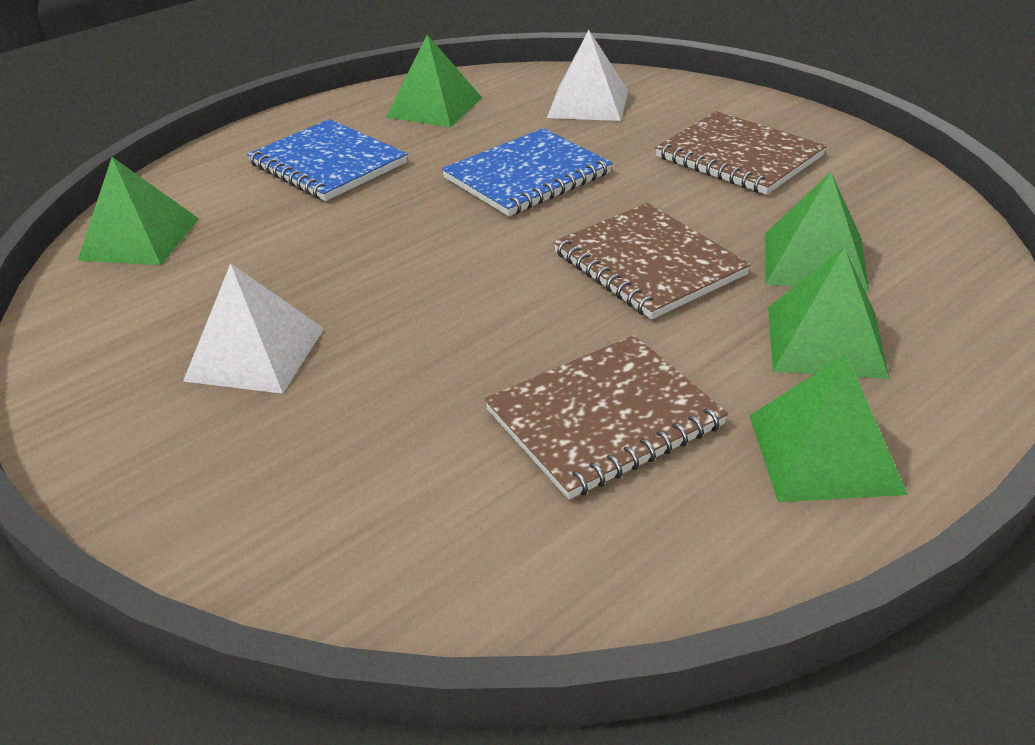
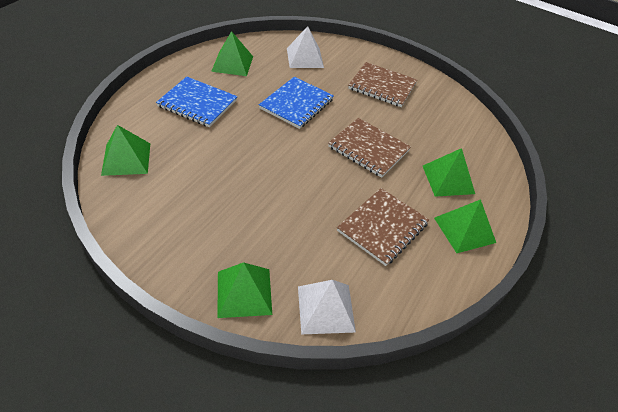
camera: 25 degrees left, 10 degrees up
white pyramid [183,263,324,394] -> white pyramid moved to [298,280,356,334]
green pyramid [765,172,869,292] -> green pyramid moved to [217,262,272,318]

